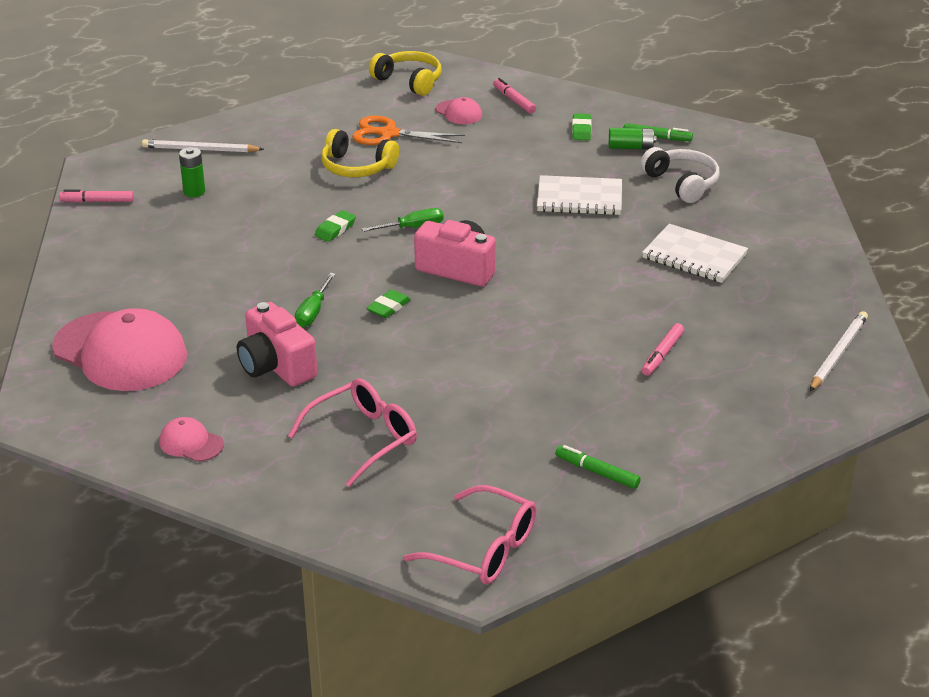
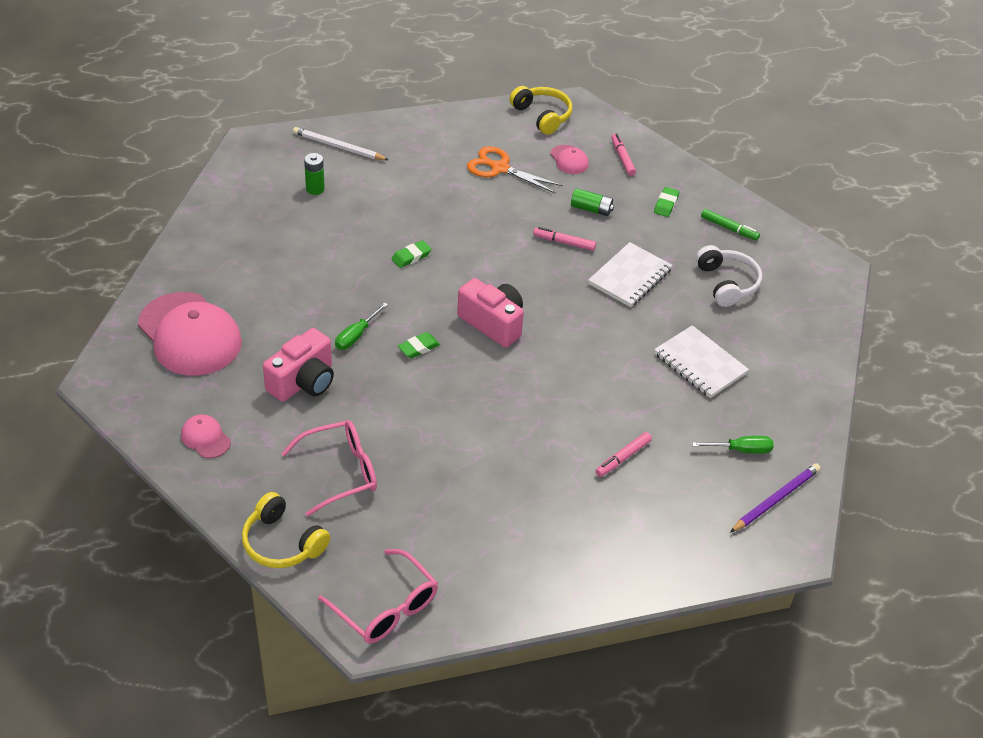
camera: 15 degrees right, 10 degrees up
pink marker [59,189,134,203] -> pink marker moved to [533,227,596,251]
pink camera [237,302,317,387] -> pink camera turned 120 degrees counterclockwise [263,328,334,402]
yellow headphones [321,129,399,177] -> yellow headphones moved to [242,492,330,568]
green screwdriver [362,208,443,232] -> green screwdriver moved to [692,436,774,453]
white notebook [537,175,622,215] -> white notebook turned 75 degrees counterclockwise [588,242,672,307]
green marker [556,445,641,489] -> none
green battery [609,128,656,149] -> green battery moved to [571,188,614,216]
white pencil [810,311,868,391] -> purple pencil [730,463,821,533]

